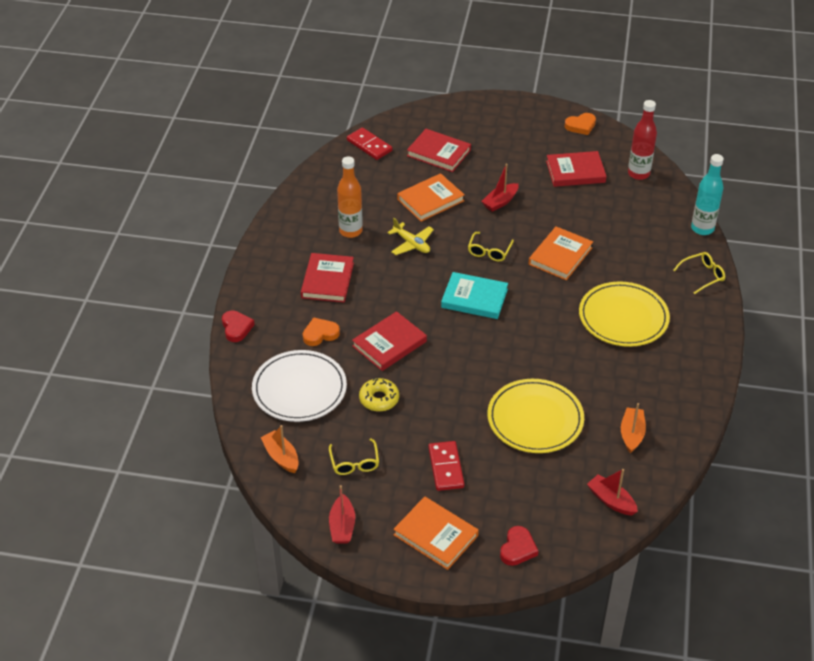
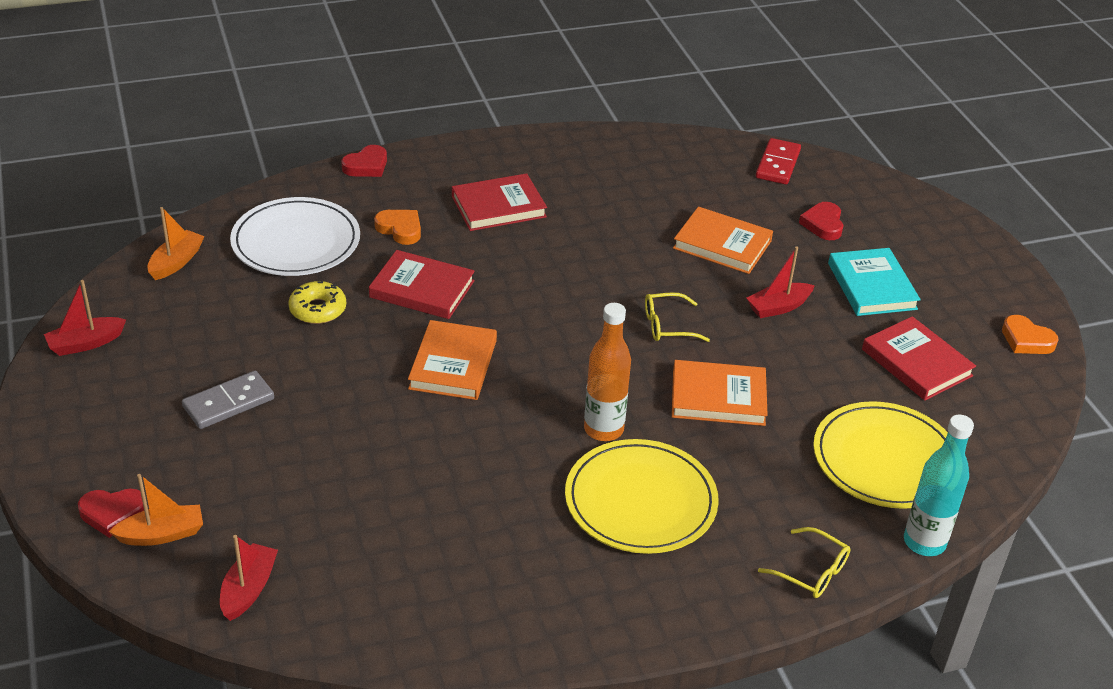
camera: 60 degrees right, 5 degrees down
yellow glasses [329,439,379,475] -> none
orange bottle [337,157,363,238] -> orange bottle moved to [584,303,631,441]
yellow plane [387,218,434,255] -> none
orange book [394,496,479,570] -> orange book moved to [408,320,497,400]
red book [407,129,471,172] -> red heart [799,202,844,240]
red domino [428,441,464,491] -> grey domino [182,371,274,429]
turquoise book [441,272,508,319] -> turquoise book moved to [828,248,921,316]
red boat [481,164,519,212] -> red boat turned 45 degrees counterclockwise [747,246,815,318]
yellow plate [488,379,584,453] -> yellow plate moved to [813,401,948,509]
orange boat [621,403,646,453] -> orange boat moved to [109,474,203,546]
red bottle [628,100,657,180] -> none

